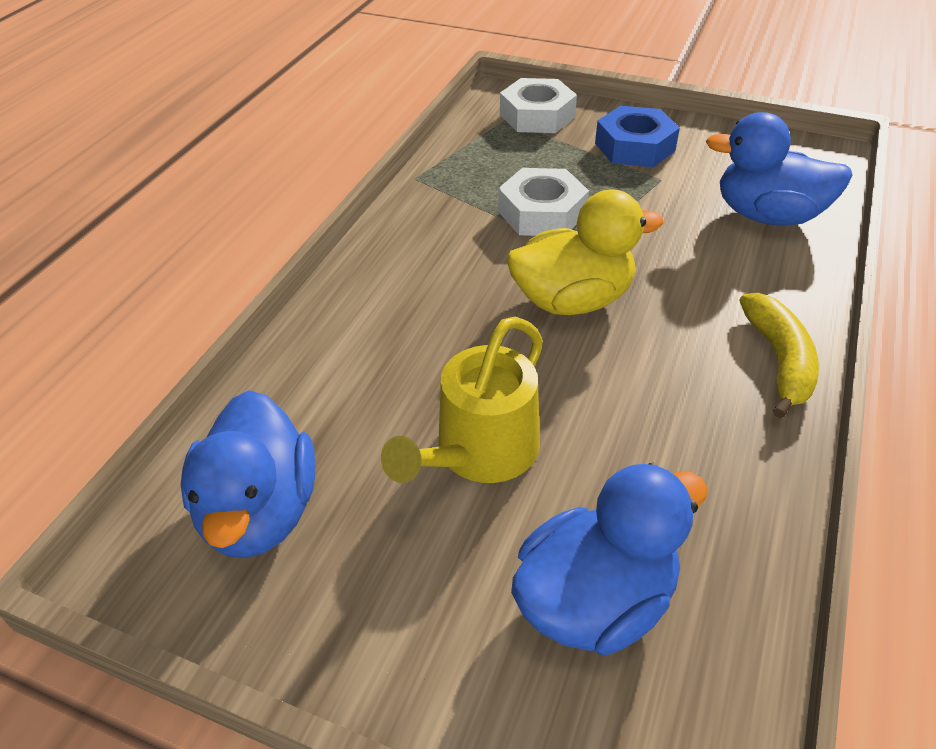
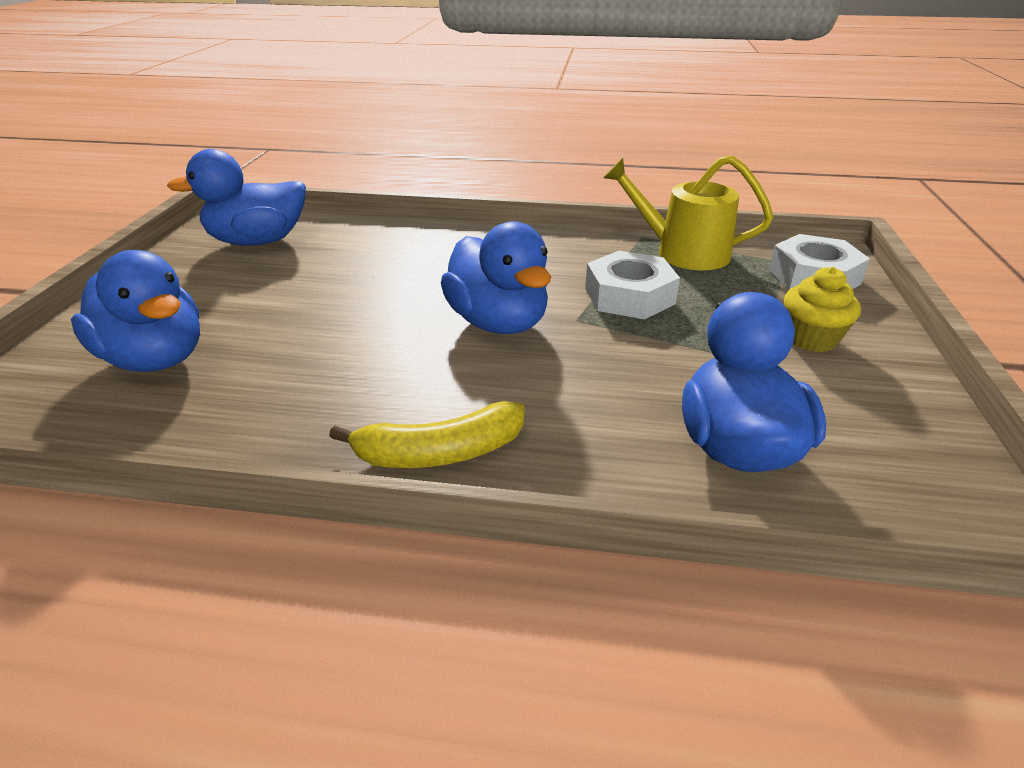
camera: 75 degrees right, 10 degrees down
yellow watering can [381,317,543,483] -> yellow watering can moved to [603,155,773,270]
yellow duck [507,189,664,315] -> blue duck [441,221,551,334]
blue nut [595,106,680,167] -> yellow cupcake [784,267,861,352]

